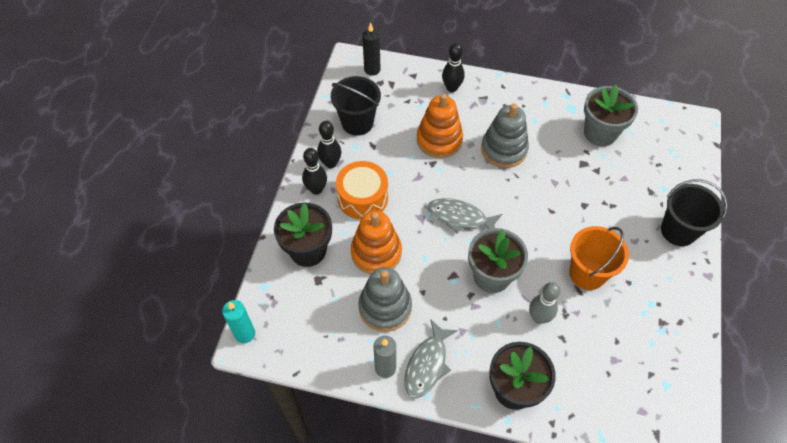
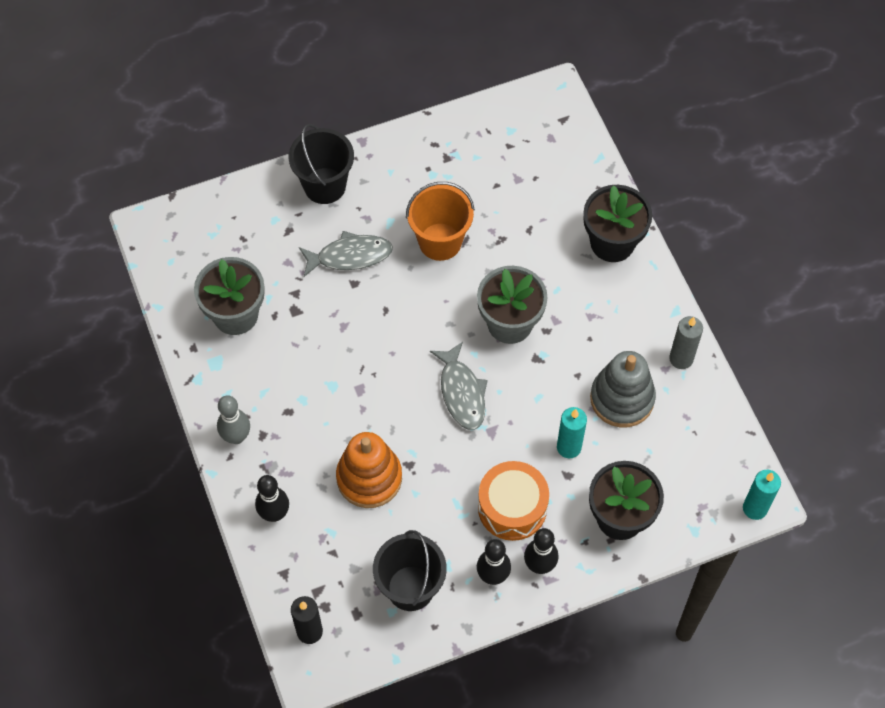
camera: 125 degrees left, 5 degrees up
orange stacking toy [351,211,402,274] -> turquoise candle [557,407,587,458]
grey fish [404,319,458,398] -> grey fish moved to [299,231,393,277]
grey stacking toy [481,104,529,168] -> none
grey bowling pin [529,282,560,324] -> grey bowling pin moved to [217,395,250,444]

